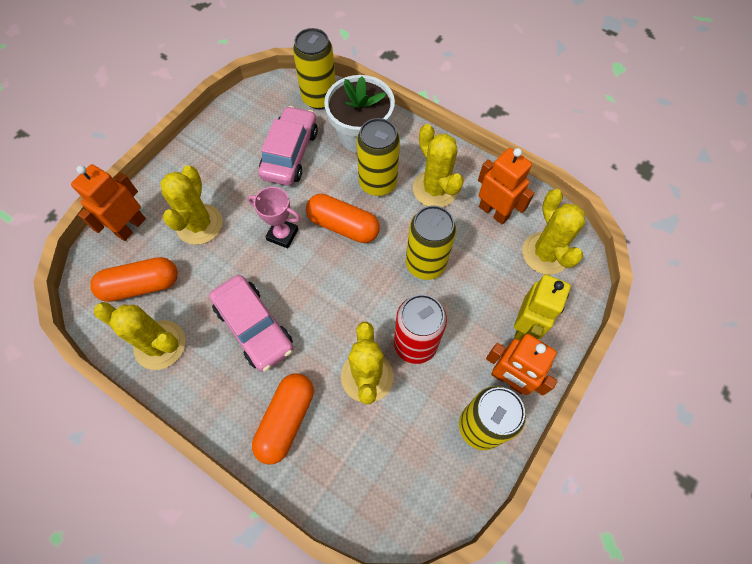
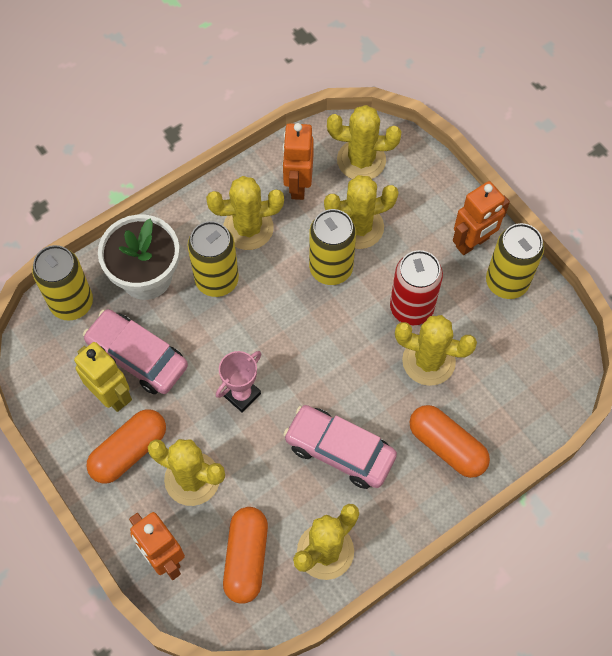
camera: 70 degrees left, 0 degrees up
pink car [209,275,294,372] -> pink car turned 135 degrees counterclockwise [283,405,397,489]
orange capsule [306,194,380,243] -> orange capsule moved to [86,409,166,484]
orange robot [478,148,534,225] -> orange robot turned 60 degrees counterclockwise [282,123,314,200]
yellow robot [514,274,571,340] -> yellow robot moved to [74,342,132,412]
none -> yellow cactus [324,175,399,249]

